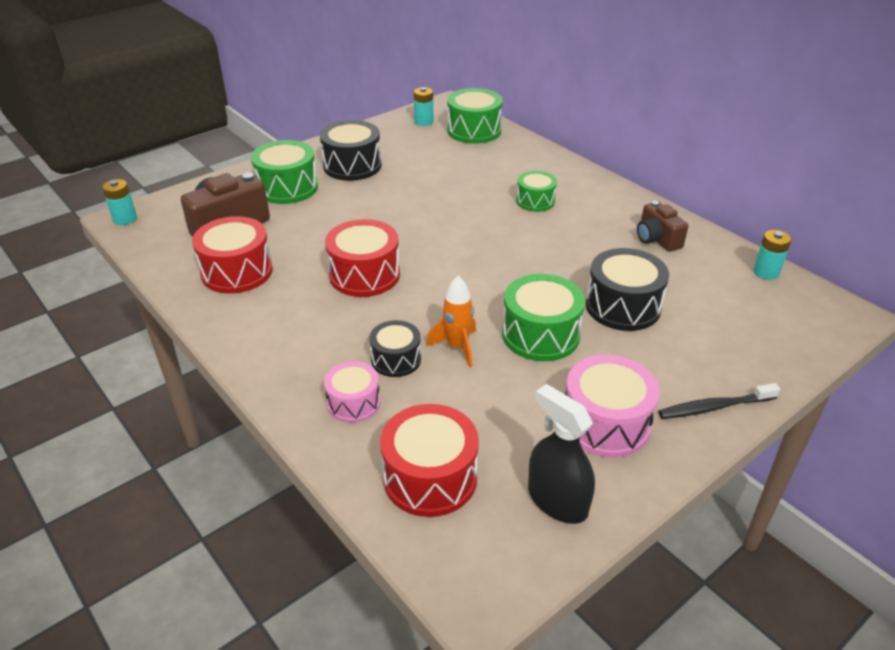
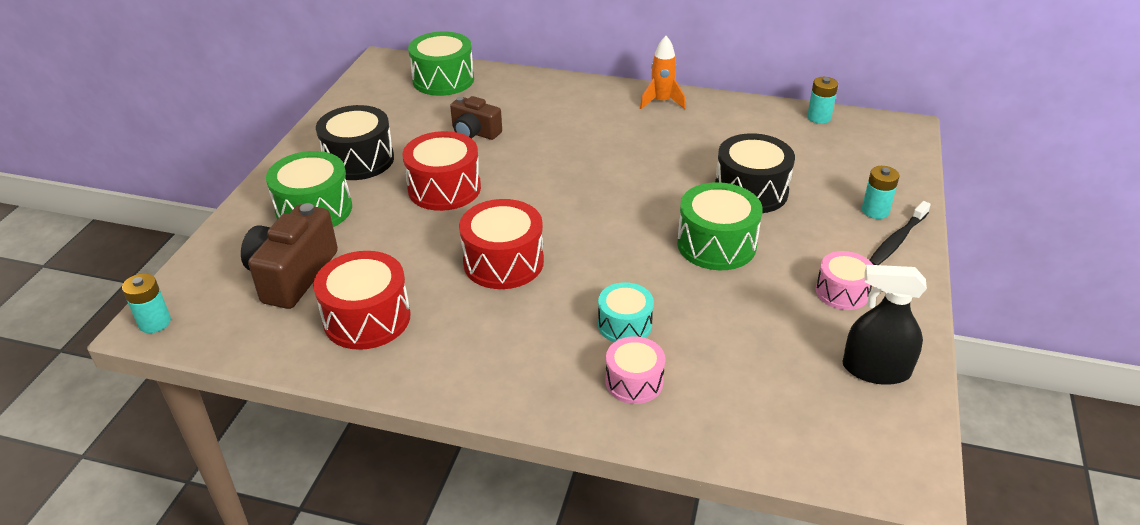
camera: 35 degrees left, 0 degrees up
black drum [369,320,421,377] -> turquoise drum [598,282,654,342]
red drum [380,404,479,517] -> red drum moved to [403,131,481,211]
turquoise battery [414,87,433,126] -> turquoise battery moved to [862,166,900,219]
orange rocket [426,276,476,367] -> orange rocket moved to [640,36,685,109]
green drum [516,171,557,212] -> none
pink drum [565,355,660,458] -> pink drum [816,251,873,310], size x0.62
brown camera [637,201,688,252] -> brown camera moved to [450,96,502,140]

